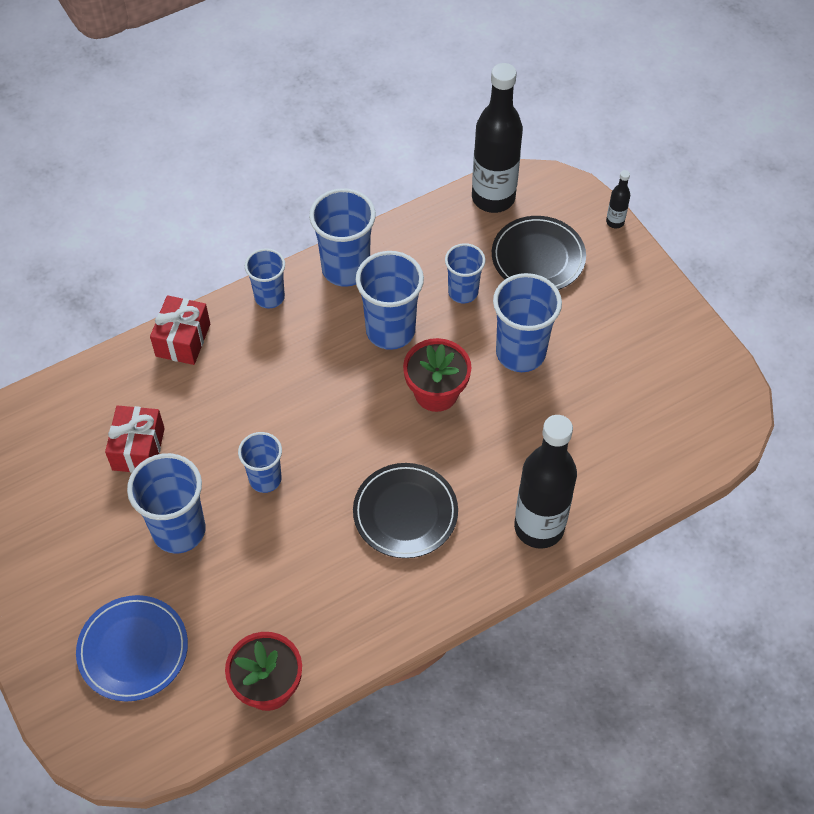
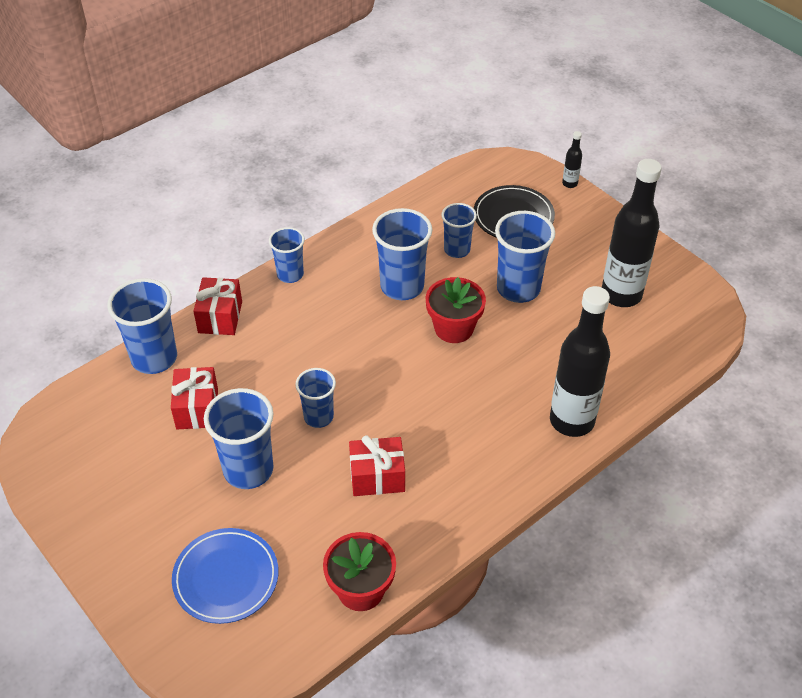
camera: 10 degrees left, 10 degrees down
blue cup [309,188,376,287] -> blue cup moved to [107,278,177,374]
black plate [353,463,458,558] -> none
black bottle [472,63,523,213] -> black bottle moved to [602,159,662,307]
none -> red gift [349,435,405,496]

